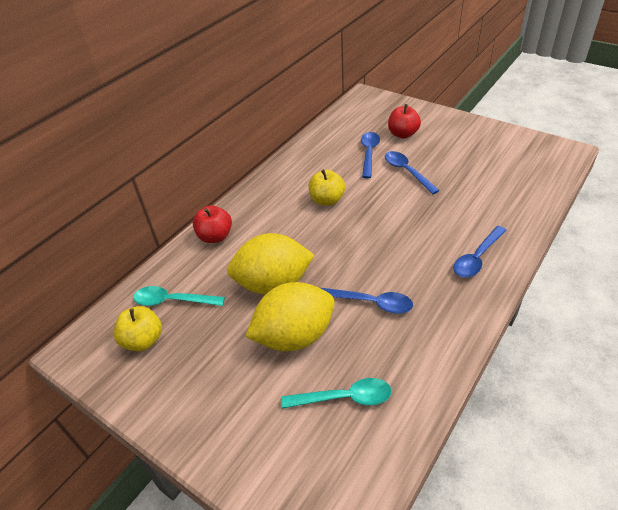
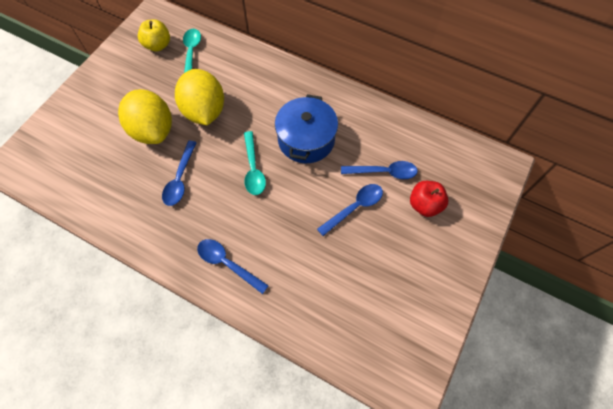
camera: 80 degrees right, 20 degrees up
red apple [193,205,232,243] -> none
turquoise spoon [281,378,392,409] -> turquoise spoon moved to [244,131,266,195]
yellow apple [309,169,345,206] -> blue pot [275,94,338,163]

